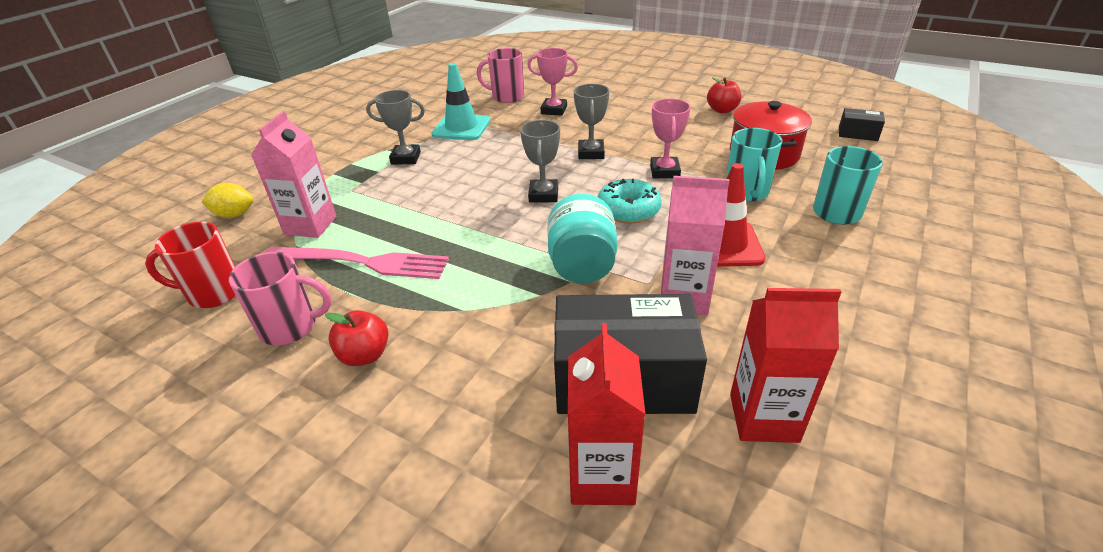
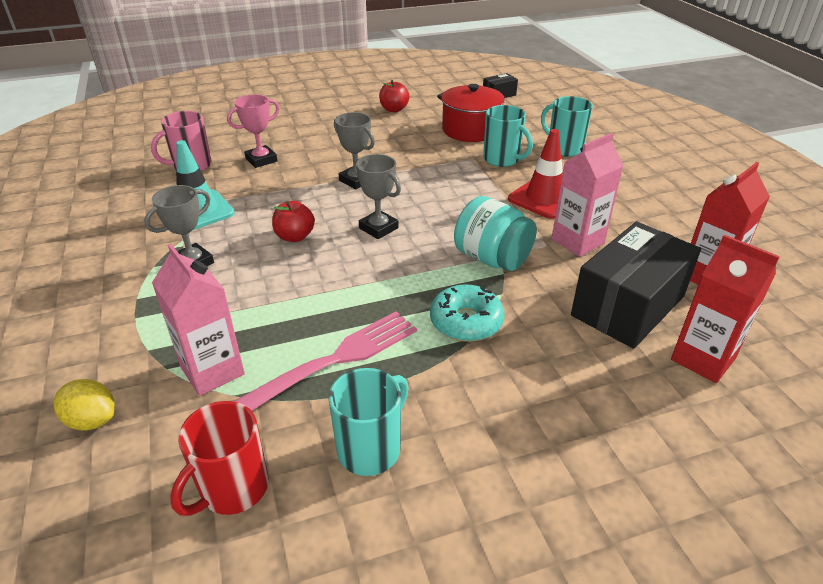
camera: 50 degrees left, 0 degrees up
yellow lemon [202,183,253,218] -> yellow lemon turned 75 degrees clockwise [53,379,115,431]
pink mug [229,252,332,345] -> turquoise mug [329,368,409,476]
red apple [325,310,388,366] -> red apple moved to [272,201,315,242]
turquoise donut [598,179,662,223] -> turquoise donut moved to [430,285,505,342]
pink trophy [650,99,691,178] -> none

